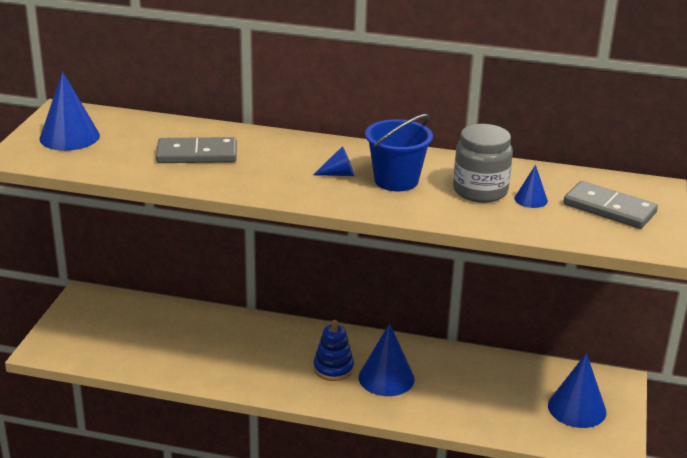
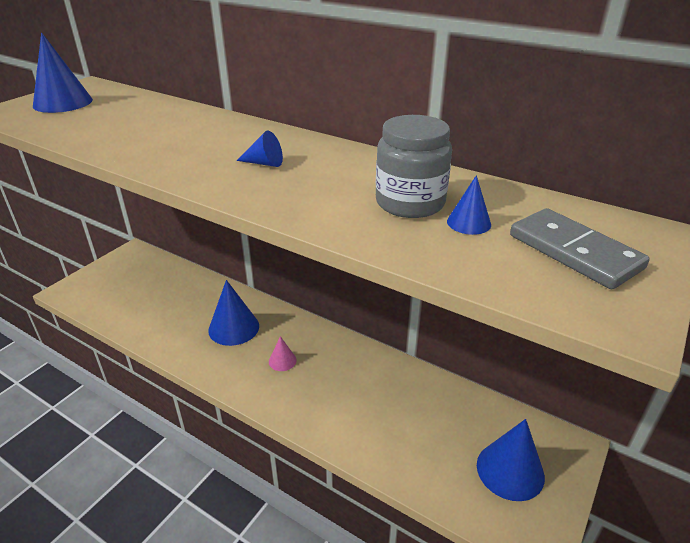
camera: 20 degrees right, 5 degrees up
grey domino [156,137,237,163] -> none
blue stacking toy [313,320,354,381] -> pink cone [269,336,297,371]
blue cone [359,323,415,396] -> blue cone moved to [208,280,259,346]
blue bucket [365,114,433,191] -> none

